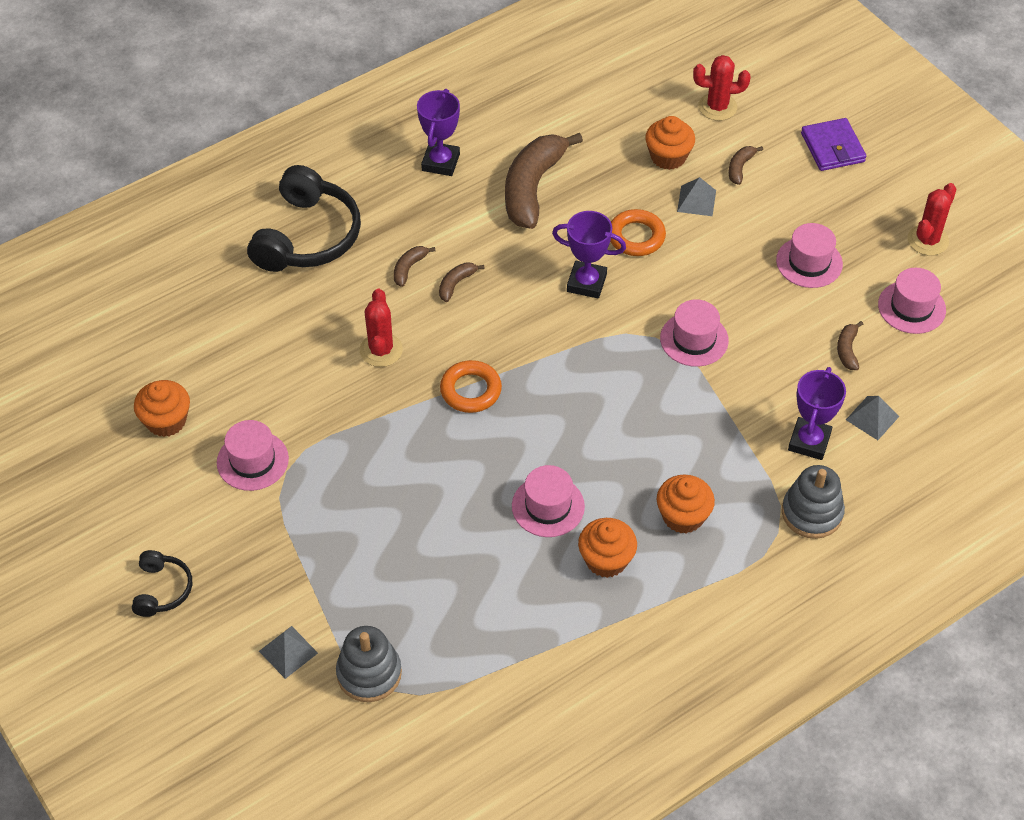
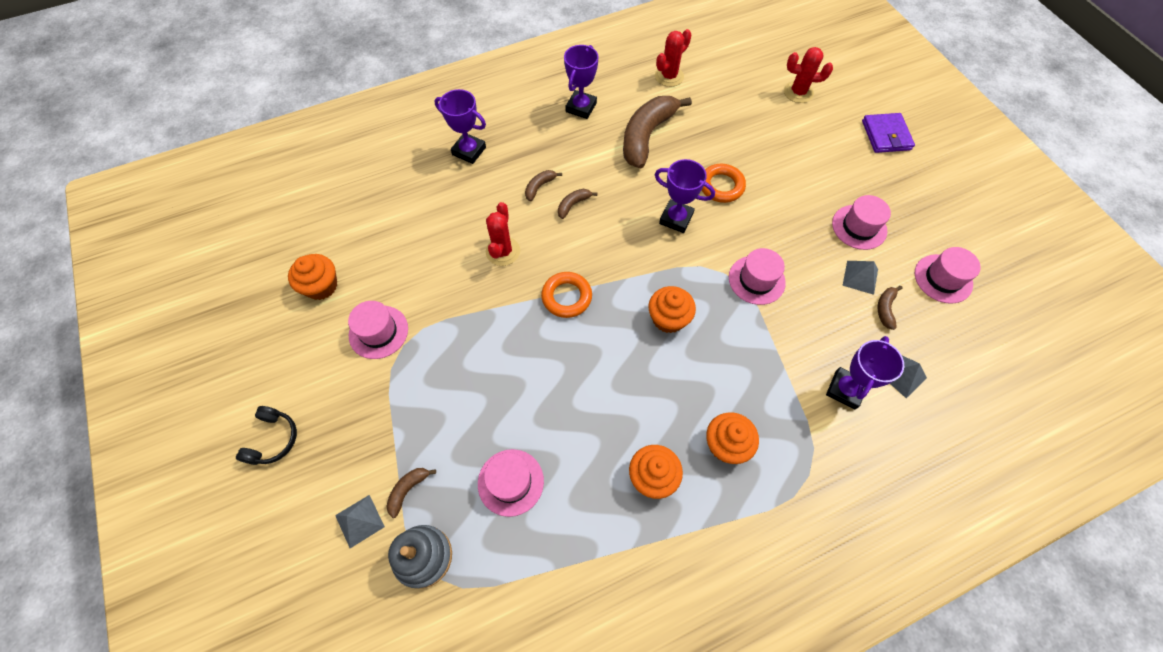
camera: 10 degrees right, 10 degrees up
black headphones [247,165,361,272] -> purple trophy [434,89,486,164]
pink hat [512,465,585,537] -> pink hat moved to [478,449,544,517]
orange cupcake [645,116,695,170] -> orange cupcake moved to [648,286,696,333]
grey pyramid [677,177,716,216] -> grey pyramid moved to [842,261,878,295]
brown banana [729,146,763,185] -> brown banana moved to [386,468,436,518]
grey stacking toy [782,465,845,539] -> none
red cactus [908,183,956,256] -> red cactus moved to [655,29,691,87]

